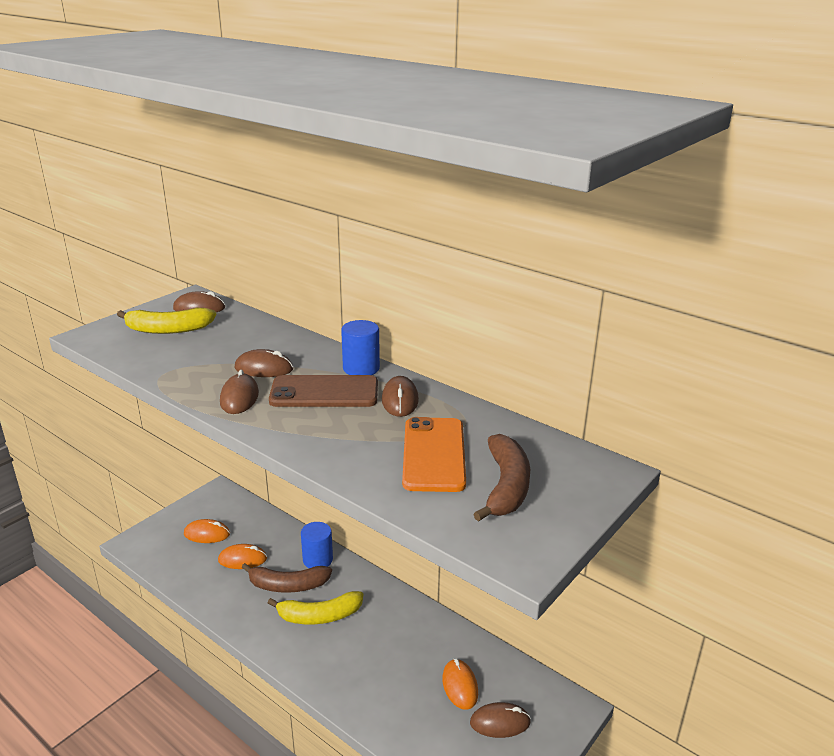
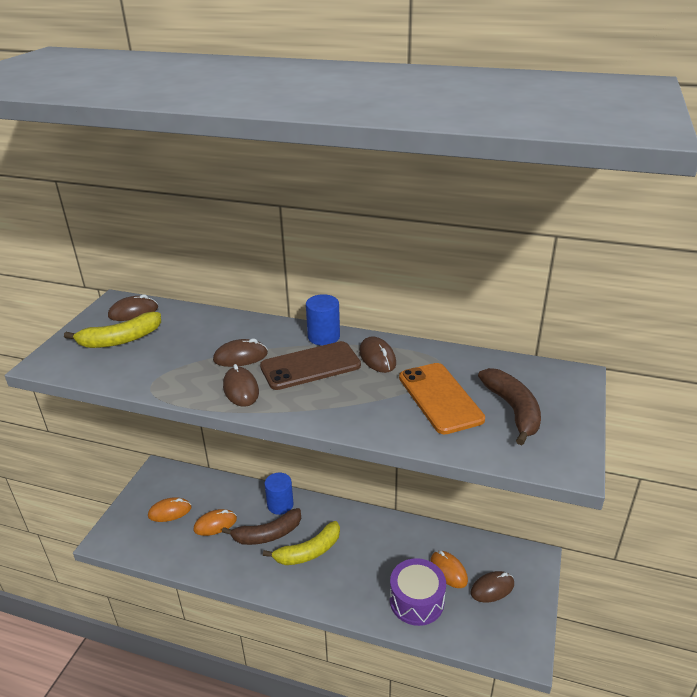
camera: 20 degrees left, 5 degrees up
none -> purple drum [390,558,446,626]

